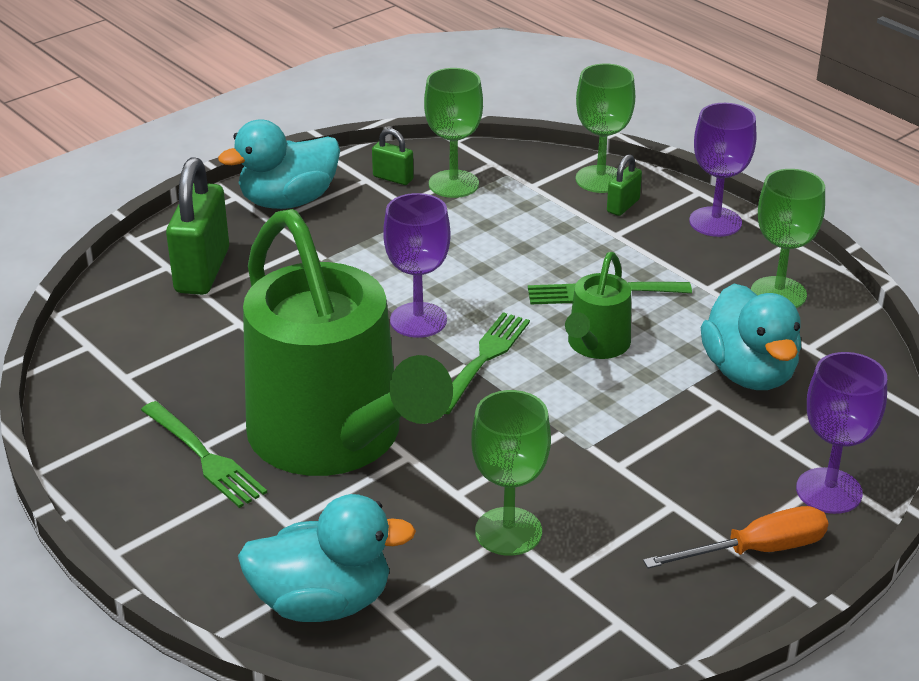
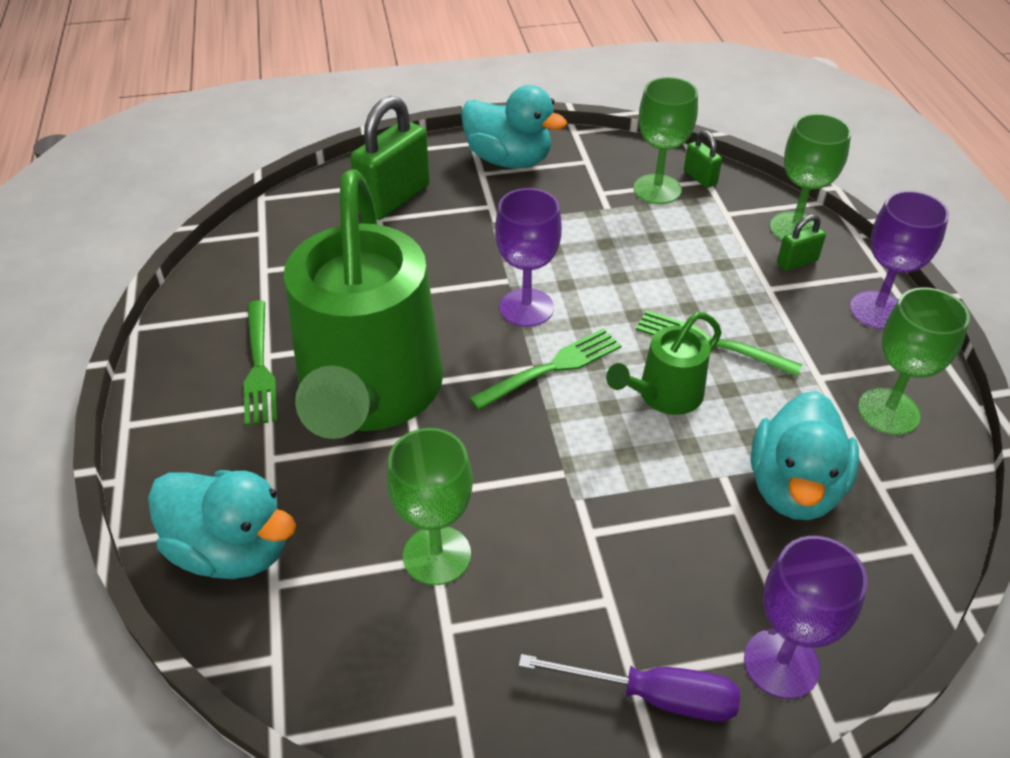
camera: 30 degrees right, 10 degrees up
turquoise duck [218,119,340,209] -> turquoise duck turned 150 degrees counterclockwise [461,85,567,168]
green padlock [372,128,414,185] -> green padlock moved to [684,130,722,188]
orange screwdriver [643,506,828,568] -> purple screwdriver [518,654,740,722]

